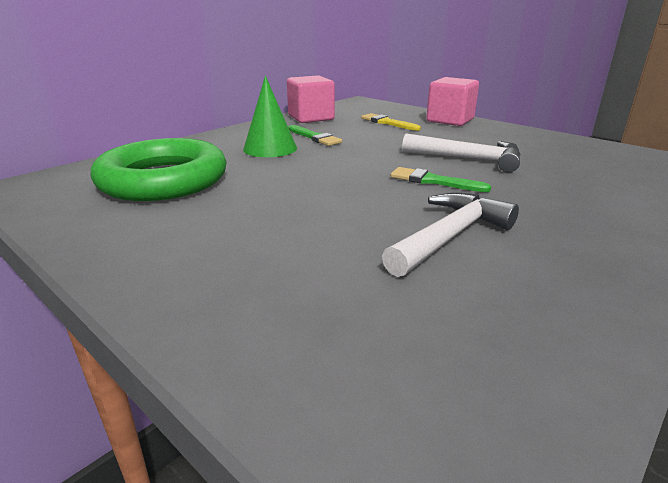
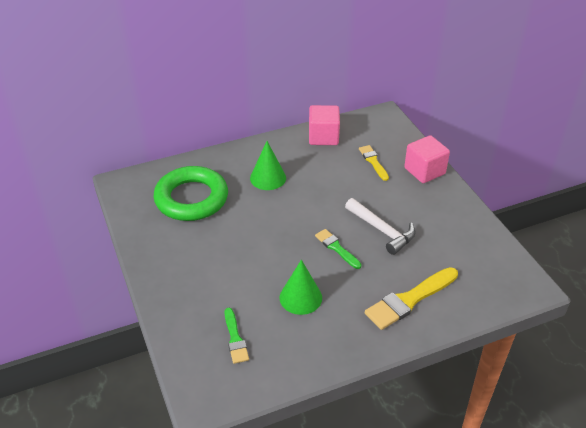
camera: 25 degrees right, 15 degrees up
green brush [288,125,342,146] -> green brush moved to [225,308,249,364]
white hammer [382,193,519,277] -> green cone [280,260,322,315]
none -> yellow brush [365,267,458,330]

